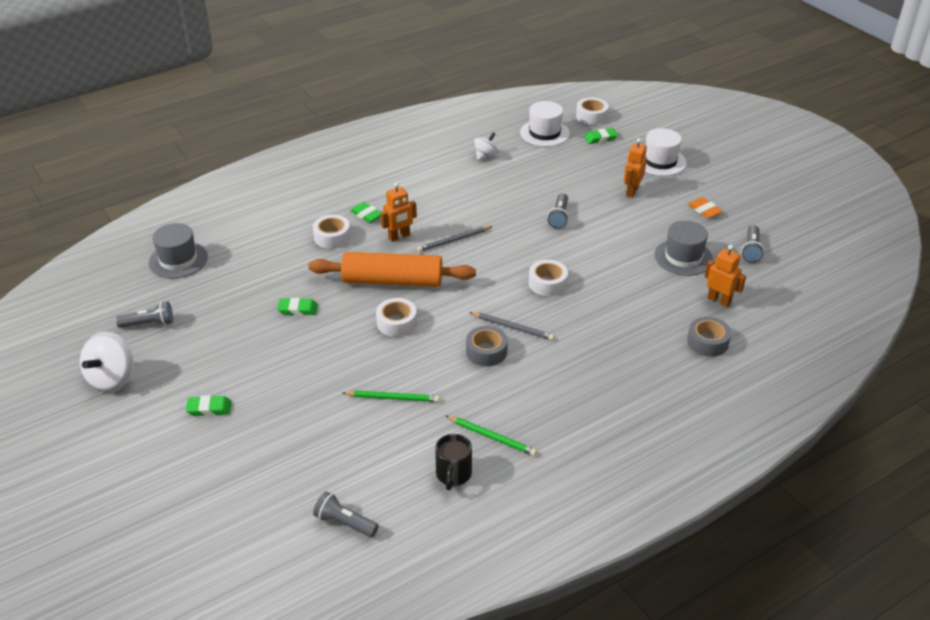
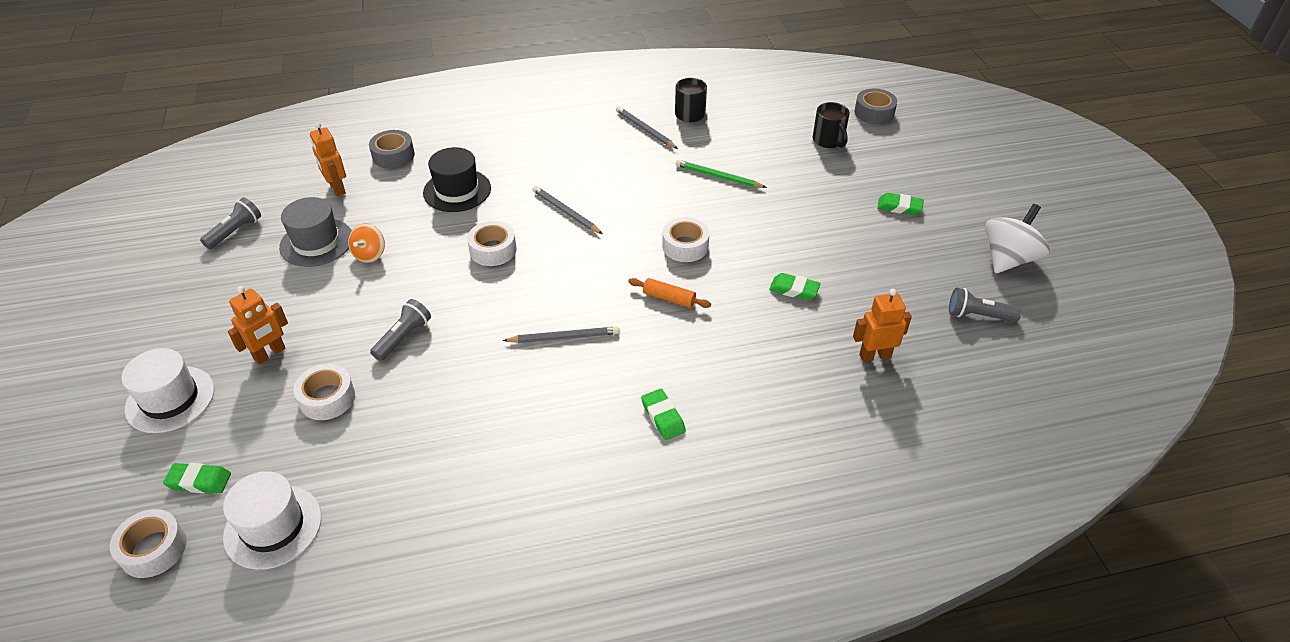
camera: 160 degrees left, 5 degrees up
grey hat [148,223,208,278] -> none
orange rolling pin [308,252,476,287] -> orange rolling pin [628,278,711,308], size x0.41
white tape [313,215,351,249] -> white tape moved to [294,364,355,420]
grey flashlight [313,492,379,537] -> none
orange robot [381,182,417,242] -> orange robot moved to [853,289,912,362]
green pencil [446,416,537,456] -> grey pencil [616,107,678,149]
grey tape [466,326,508,366] -> grey tape moved to [854,89,897,124]
white spinning top [474,132,498,160] -> none
orange eraser [688,197,723,218] -> none
none -> orange spinning top [348,224,385,263]
none -> black hat [423,147,491,212]
none -> black mug [813,102,849,148]

